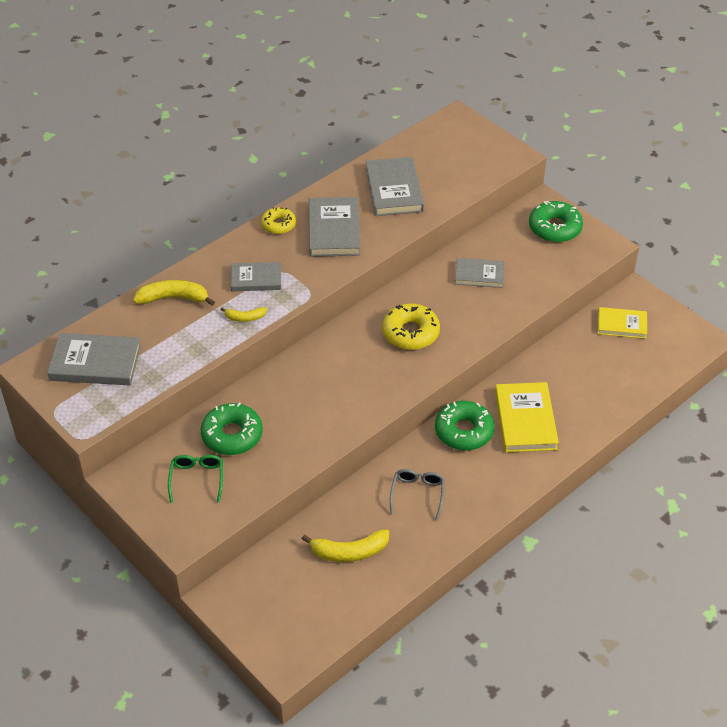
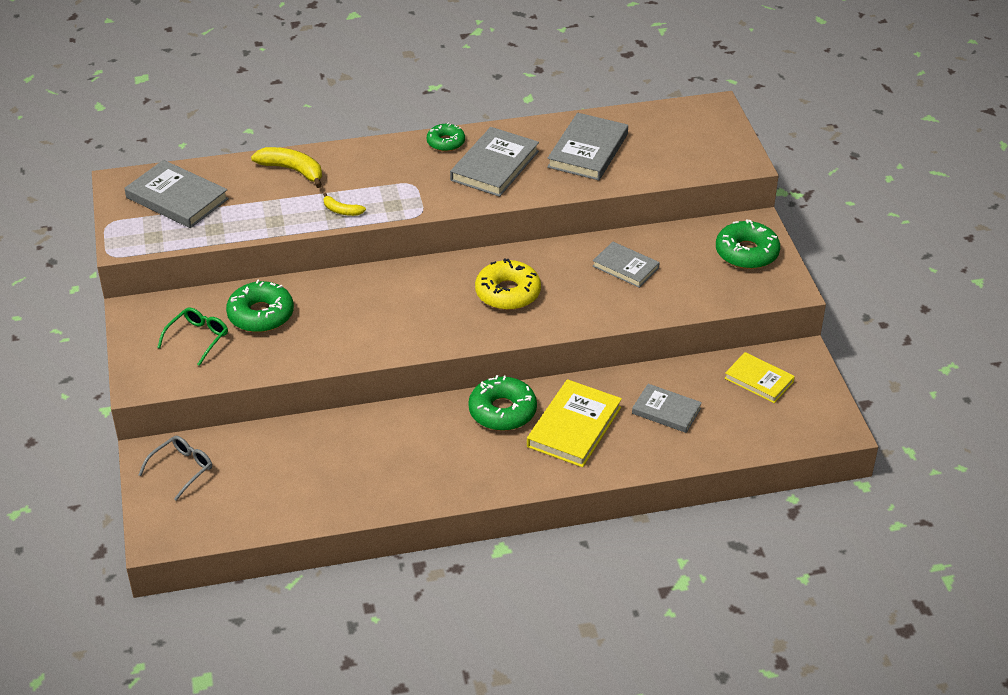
camera: 30 degrees right, 5 degrees down
grey book [231,262,281,291] -> grey book moved to [632,384,702,433]
yellow donut [261,207,296,234] -> green donut [427,122,465,152]
yellow banana [302,529,389,562] -> none
grey glasses [390,469,445,520] -> grey glasses moved to [138,436,212,501]

